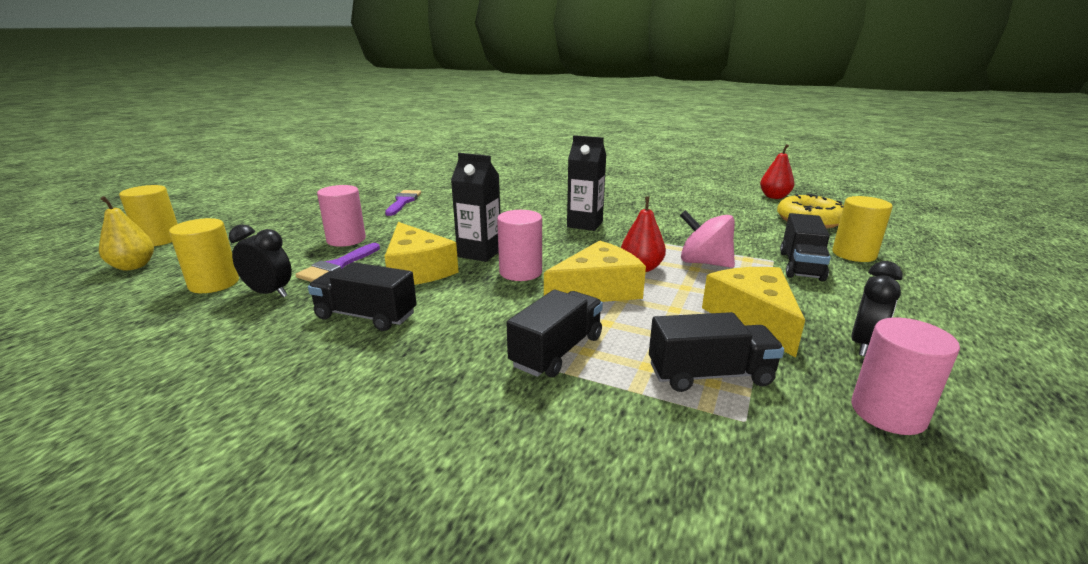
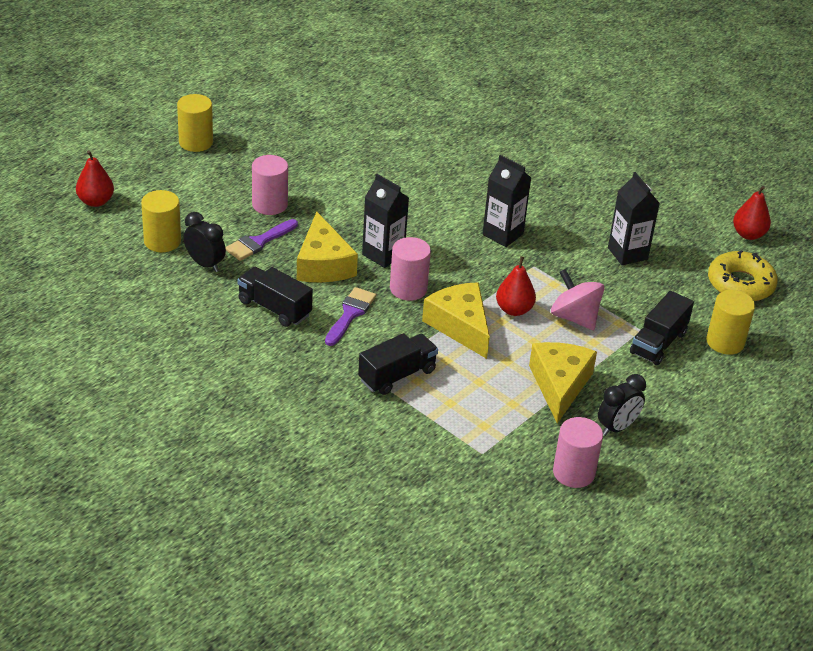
camera: 15 degrees right, 15 degrees up
yellow pear [99,196,154,270] -> red pear [76,150,114,207]
yellow cylinder [119,185,178,246] -> yellow cylinder moved to [177,94,213,152]
purple brush [385,190,421,216] -> purple brush moved to [325,287,376,346]
yellow cheese [544,240,646,302] -> yellow cheese turned 105 degrees counterclockwise [422,282,490,359]
black truck [649,312,784,392] -> none
none -> black carton [608,172,660,265]

